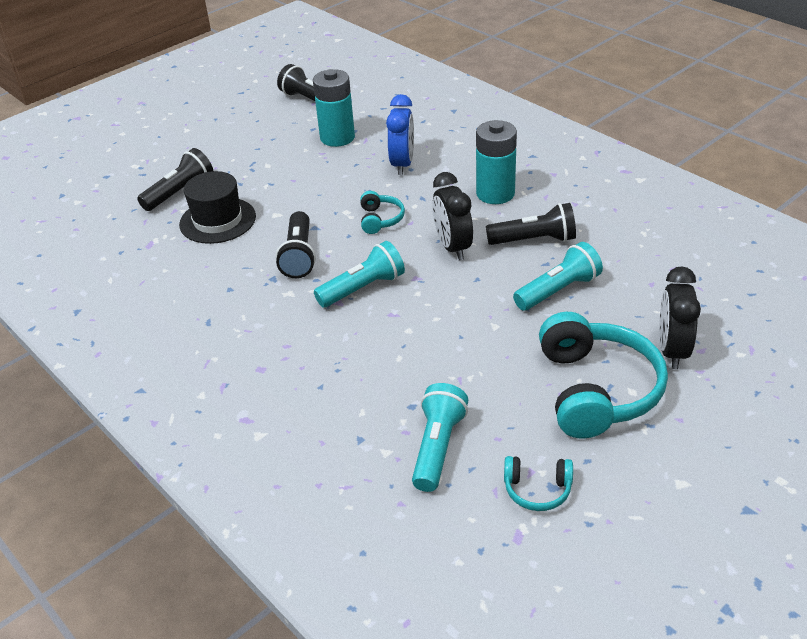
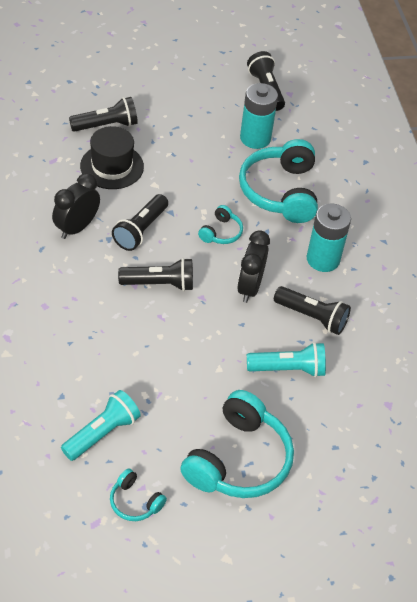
camera: 25 degrees right, 10 degrees up
turquoise flashlight [314,241,405,308] -> black flashlight [118,258,193,291]
blue clock [386,94,414,175] -> turquoise headphones [239,139,318,223]
black clock [659,266,701,369] -> black clock moved to [52,173,100,239]

